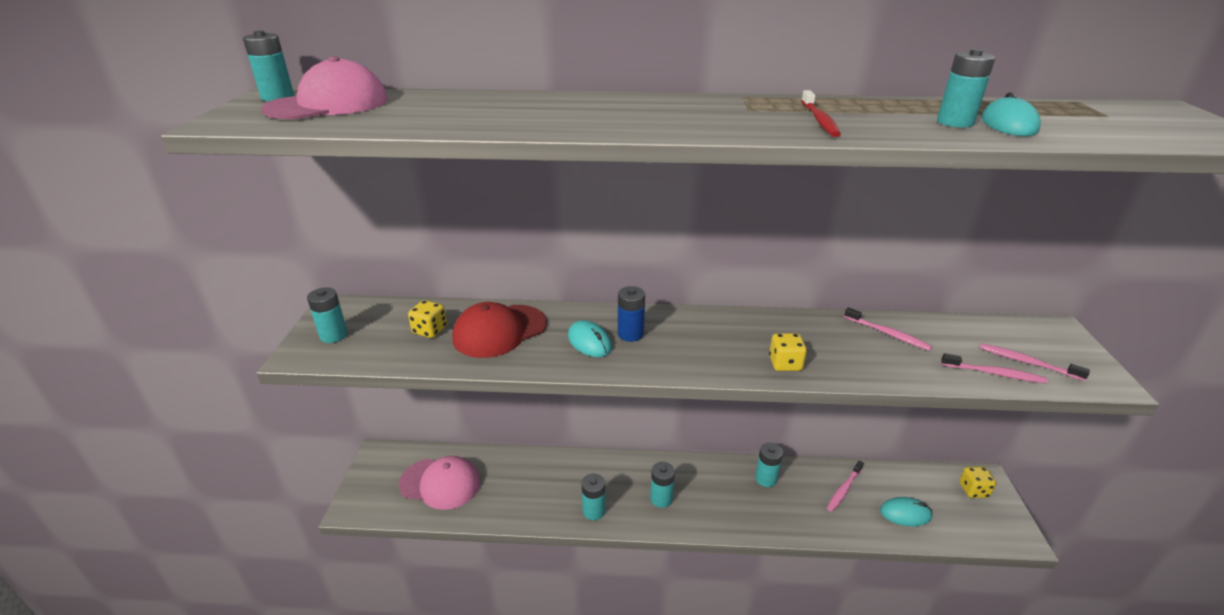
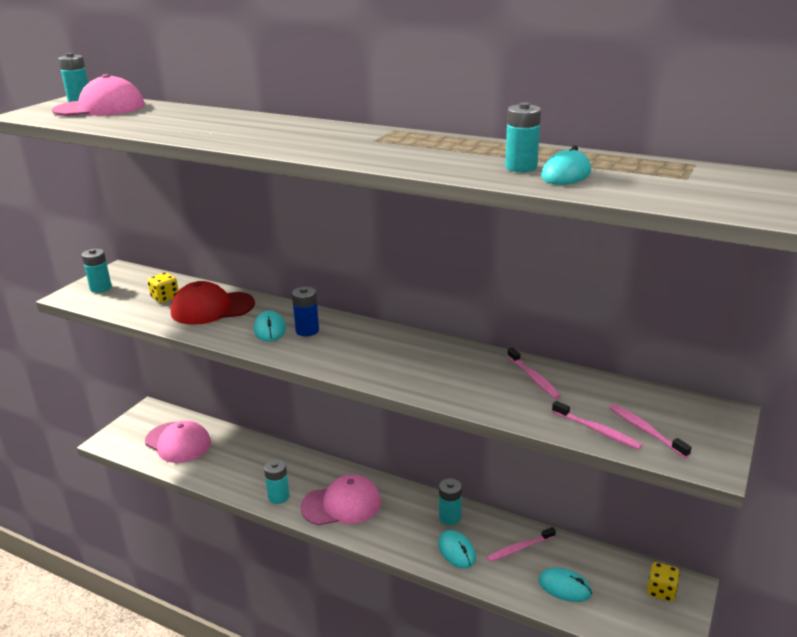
camera: 25 degrees right, 5 degrees down
turquoise battery [650,462,675,508] -> pink cap [300,474,381,526]
yellow dice [769,333,807,371] -> none
red toothbrush [801,90,841,137] -> none
none -> turquoise mouse [438,530,476,569]

